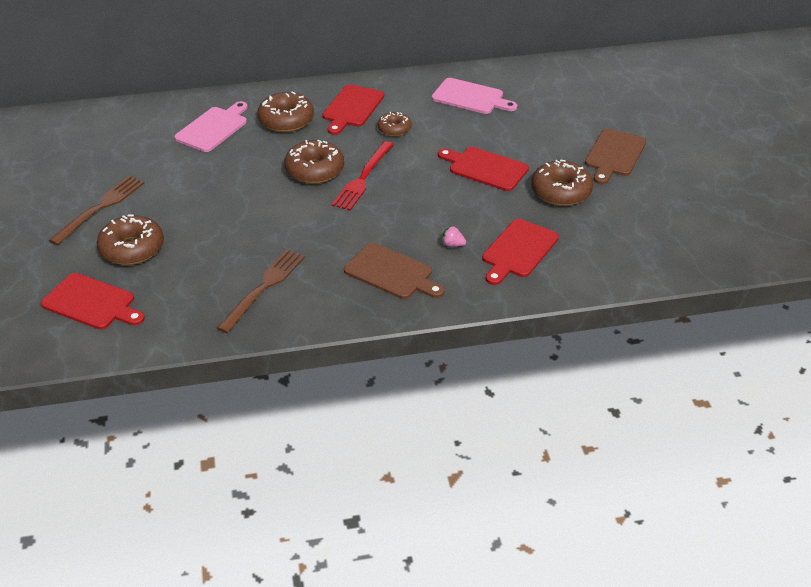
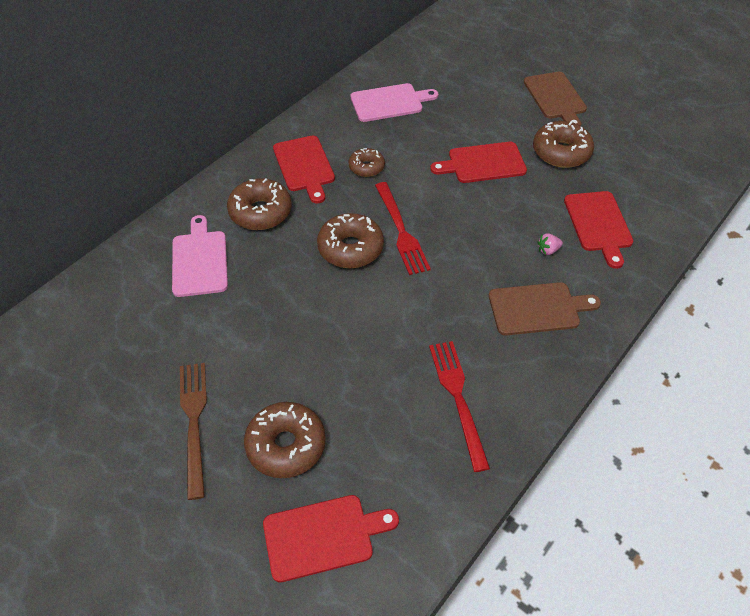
camera: 40 degrees left, 10 degrees up
brown fork [217,249,305,333] -> red fork [429,341,490,472]

